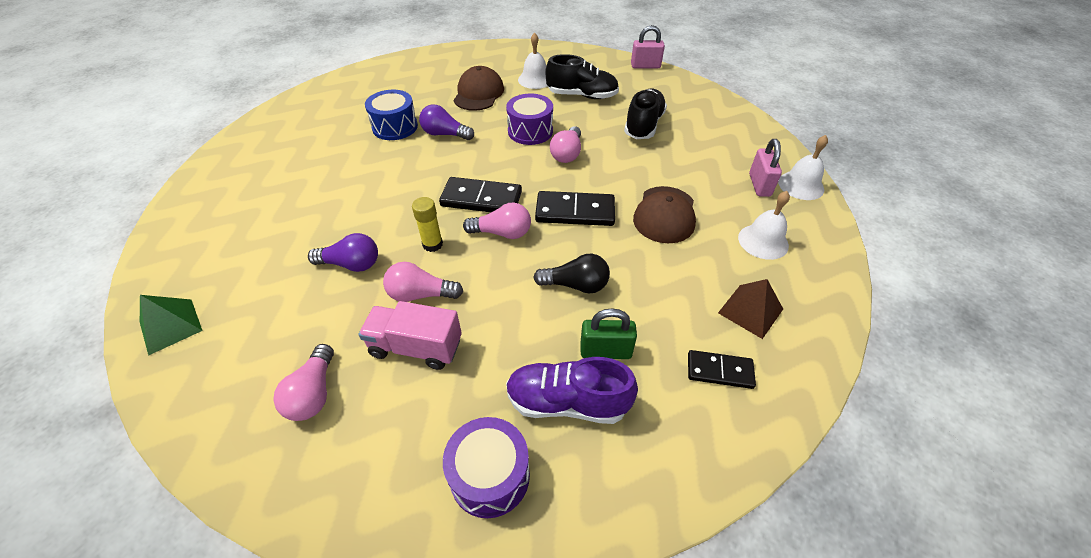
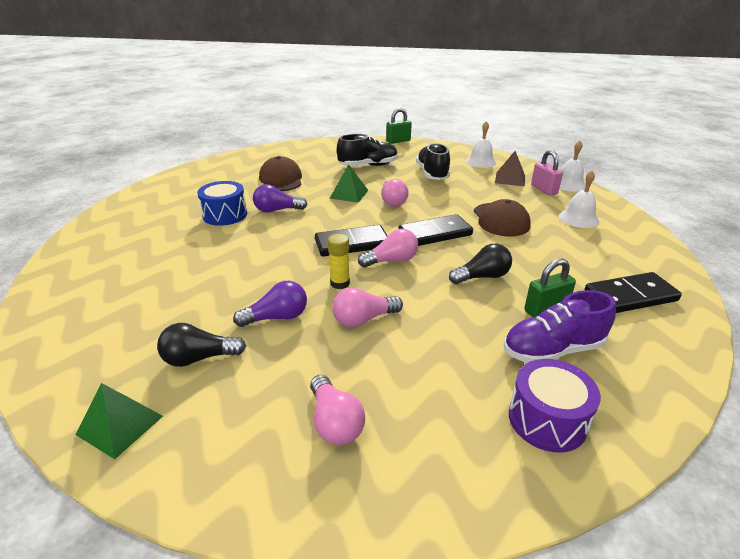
camera: 25 degrees left, 15 degrees down
pink truck [359,301,462,370] -> none
purple drum [506,94,553,145] -> green pyramid [330,164,368,203]
white bell [518,33,548,89] -> white bell moved to [466,121,496,168]
pink padlock [631,25,665,68] -> green padlock [386,108,412,144]
black domino [688,350,756,389] -> black domino [584,272,682,313], size x1.58
brown pyramid [718,279,783,339] -> brown pyramid moved to [495,151,525,186]
none -> black light bulb [157,323,246,367]

